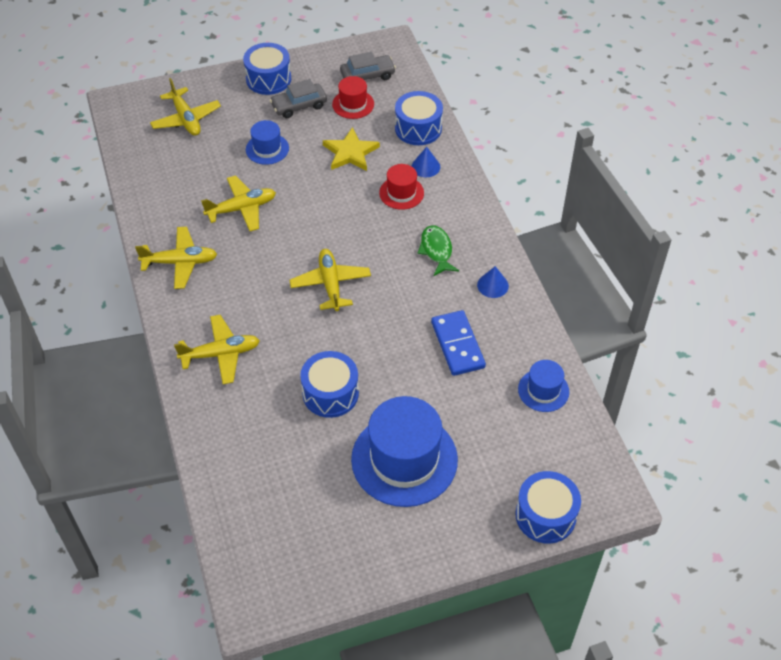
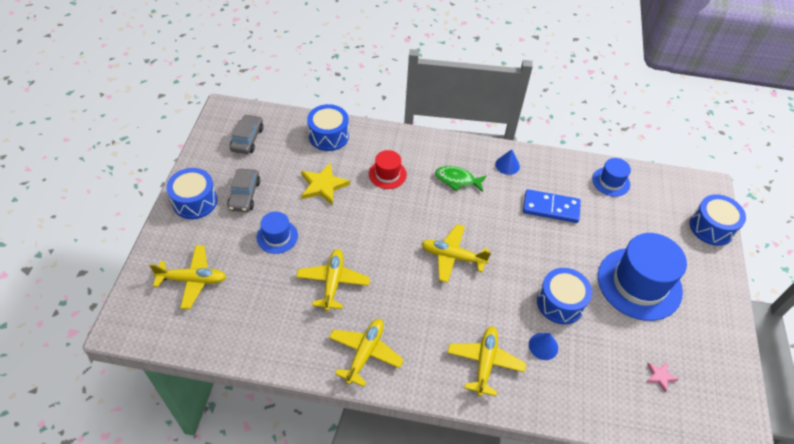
camera: 65 degrees left, 0 degrees up
red hat [332,76,374,119] -> none
blue cone [412,147,440,177] -> blue cone moved to [529,333,558,360]
none -> pink star [647,363,679,393]

